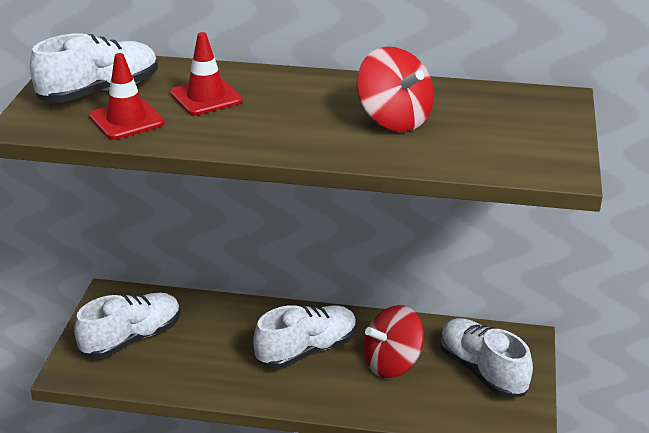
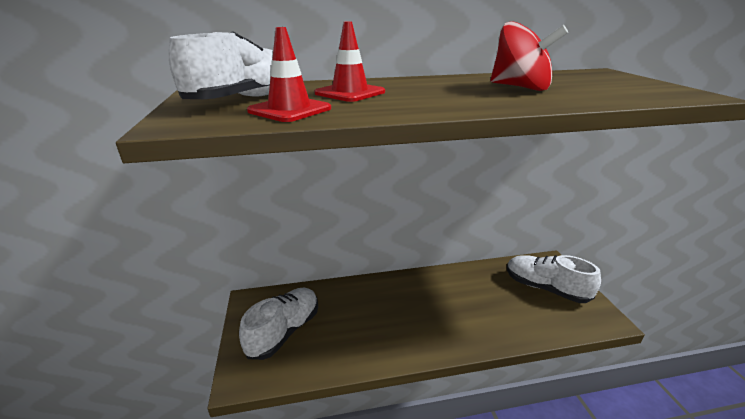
camera: 20 degrees left, 5 degrees down
white shoe [253,305,357,369] -> none
red spinning top [363,305,424,378] -> none

